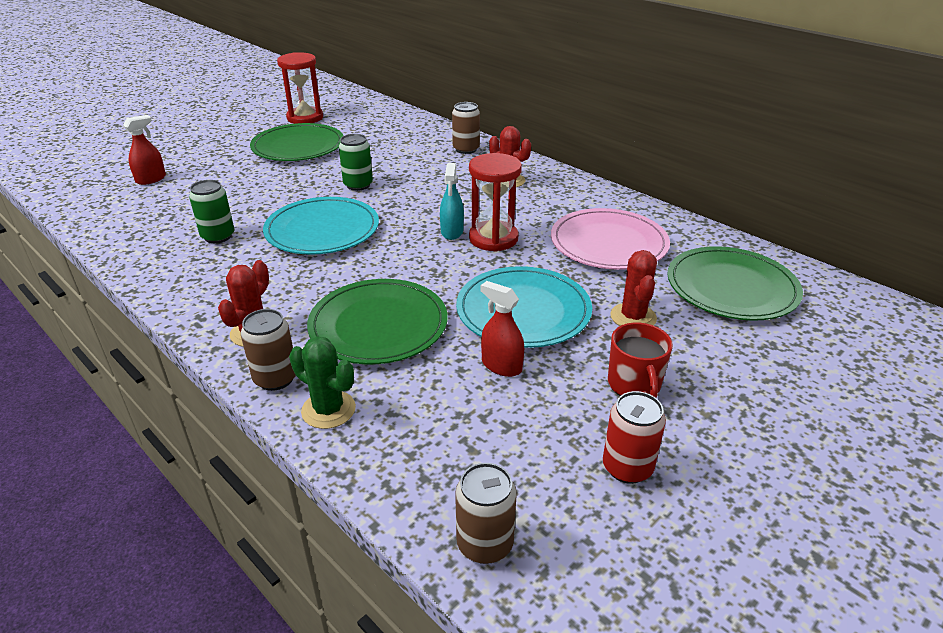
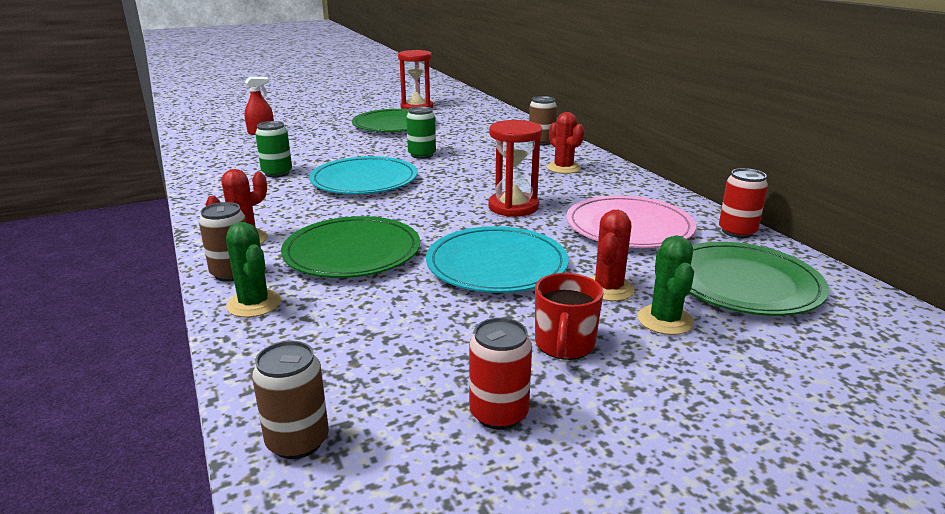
camera: 20 degrees right, 10 degrees down
turquoise spray bottle [440,163,464,240] -> none
red spray bottle [481,281,524,377] -> none
none -> green cactus [637,235,694,335]
none -> red can [719,168,768,238]

